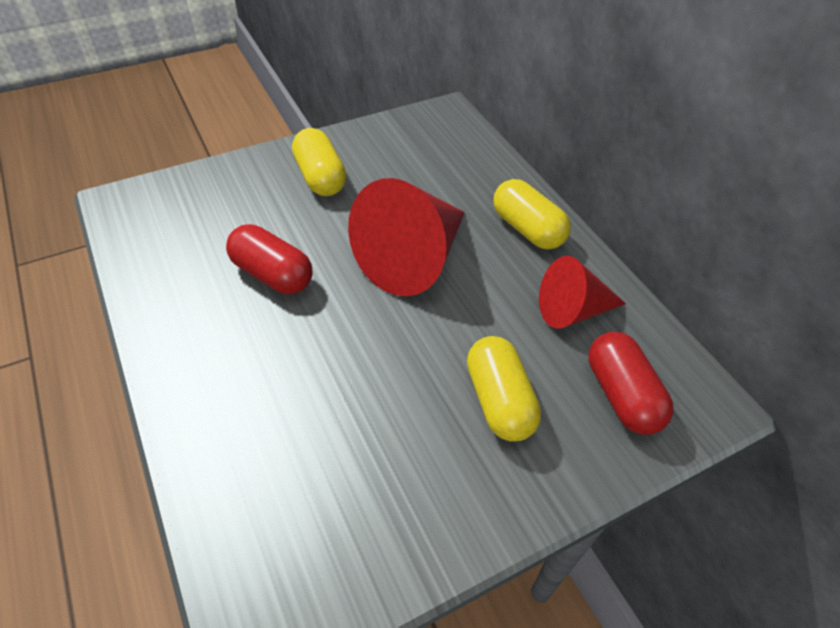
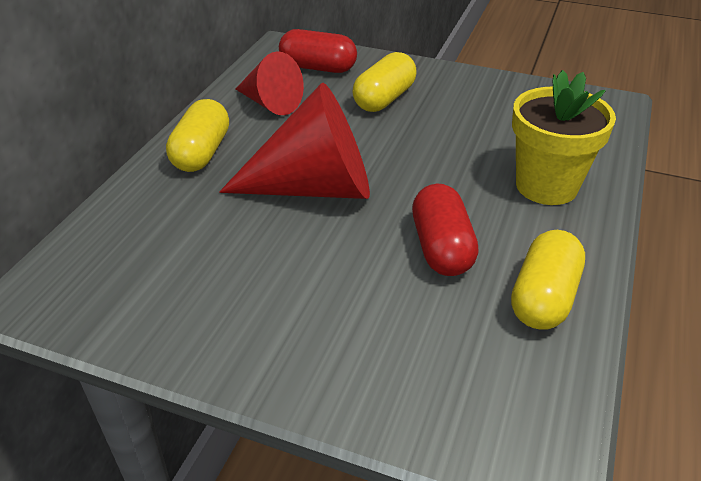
camera: 130 degrees left, 10 degrees down
yellow capsule [292,128,346,196] -> yellow capsule moved to [511,230,585,330]
red capsule [588,332,674,435] -> red capsule turned 75 degrees clockwise [279,29,357,73]
none -> yellow flower pot [512,70,616,205]

